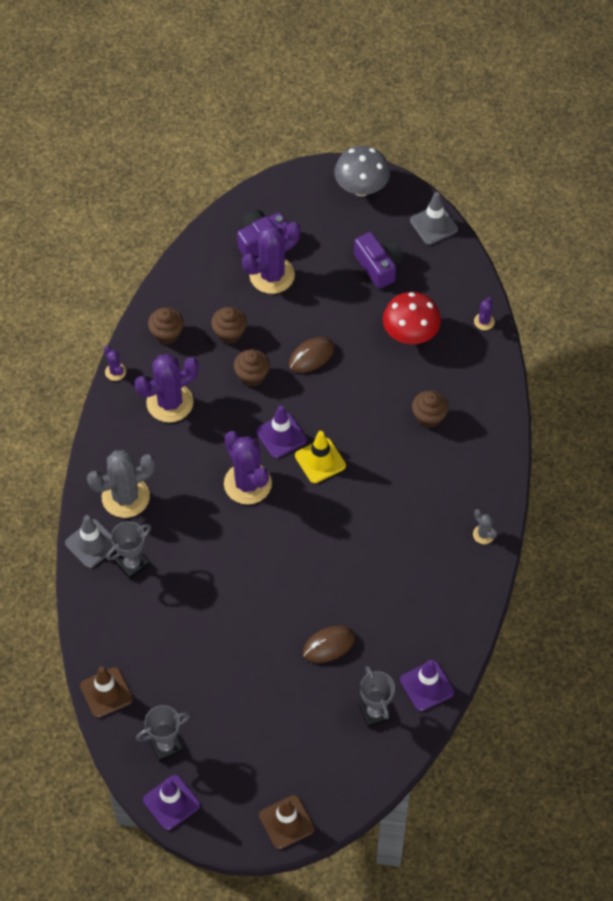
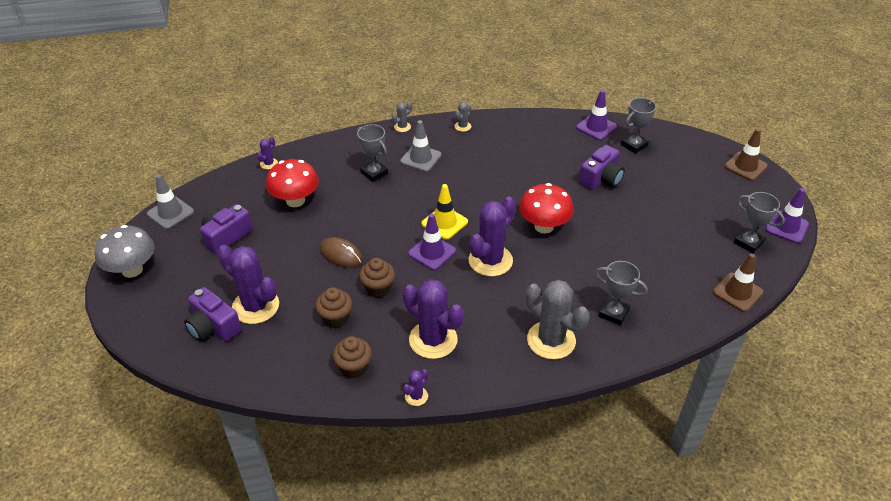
camera: 110 degrees left, 15 degrees down
grey traffic cone [65,515,113,568] -> grey traffic cone moved to [400,120,442,172]
brown mouse [303,626,355,663] -> purple camera [579,145,625,190]
brown cupcake [412,390,449,428] -> grey trophy [357,124,388,182]
purple cactus [474,297,495,330] -> purple cactus turned 60 degrees counterclockwise [257,137,278,169]
none -> grey cactus [392,102,412,132]
none -> red mushroom [519,183,574,234]

